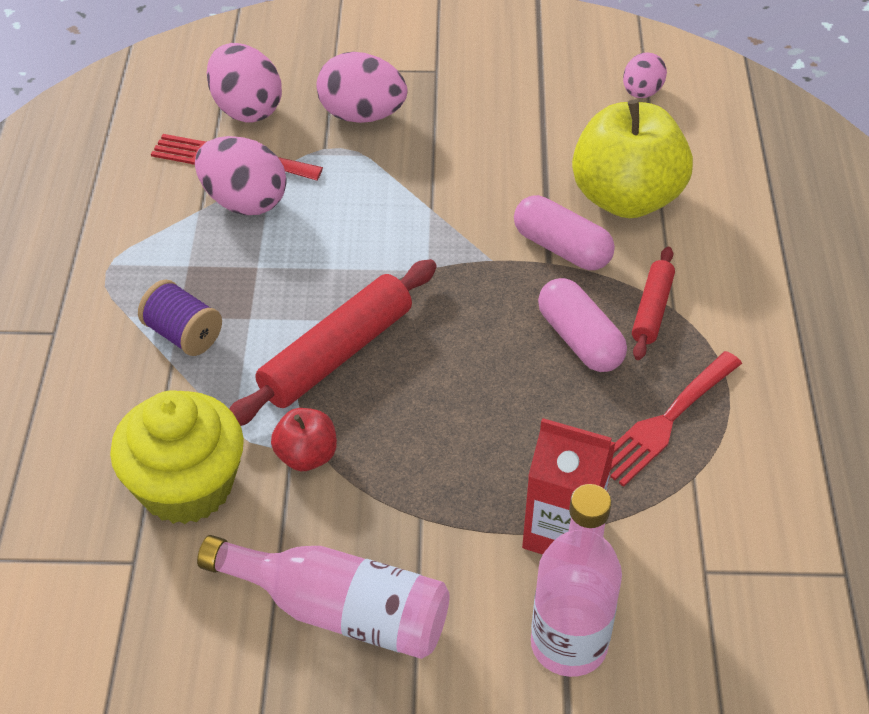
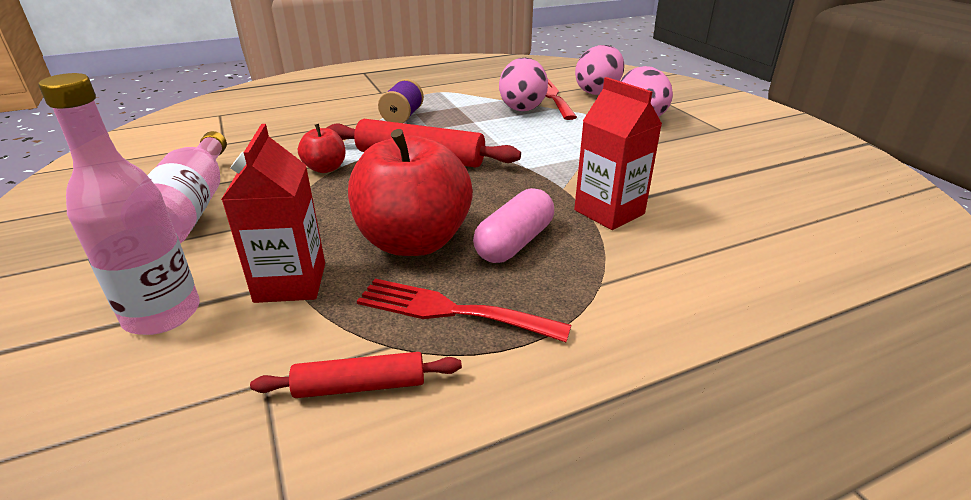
camera: 65 degrees right, 15 degrees down
yellow cupcake [110,390,244,524] -> none
pink capsule [514,195,615,270] -> red carton [574,77,662,230]
yellow apple [572,99,693,218] -> none
pink egg [623,52,667,98] -> none
red rolling pin [632,247,675,360] -> red rolling pin moved to [250,352,462,398]
none -> red apple [348,129,473,256]

